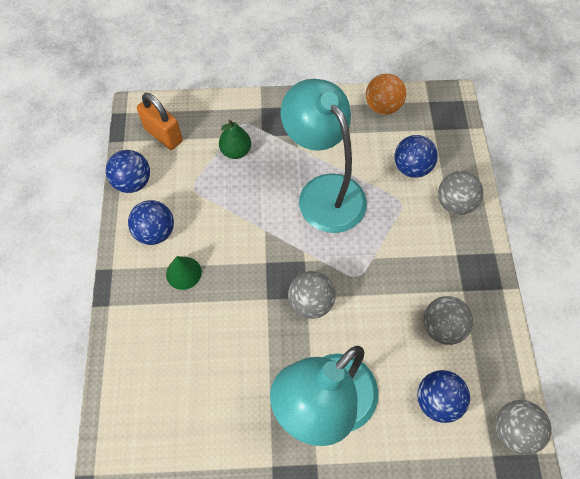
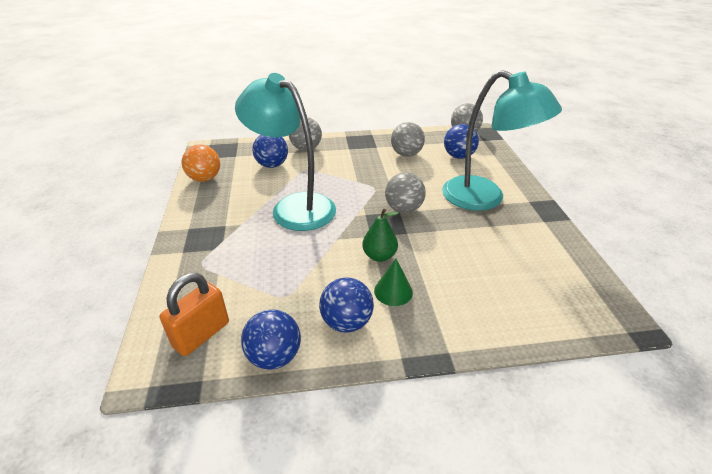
camera: 95 degrees left, 25 degrees down
green pear [219,120,251,159] -> green pear moved to [362,209,399,262]
turquoise lamp [281,79,367,233] -> turquoise lamp turned 75 degrees clockwise [235,73,336,231]

